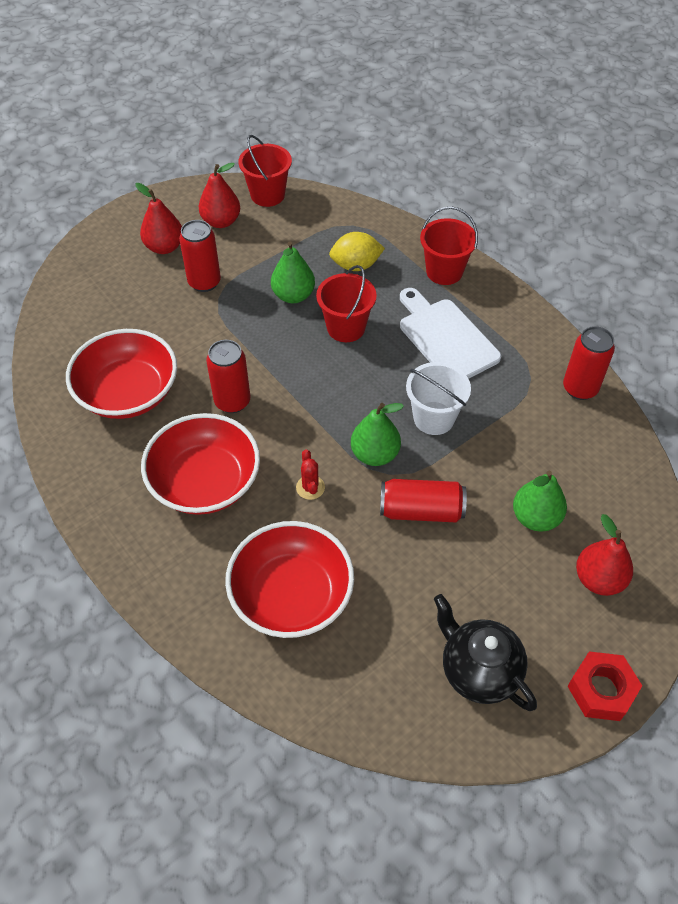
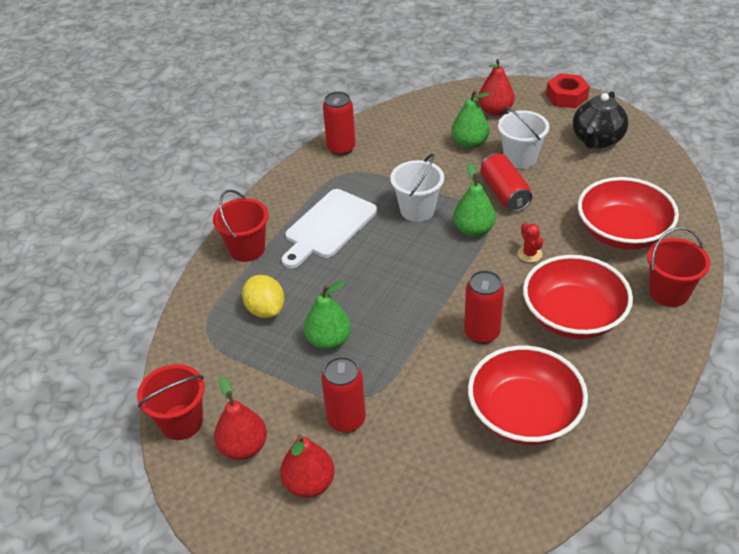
camera: 110 degrees left, 10 degrees down
red cactus [296,449,325,500] -> red cactus turned 75 degrees counterclockwise [517,223,543,262]
red bucket [316,265,377,342] -> red bucket moved to [647,227,710,307]
none -> white bucket [498,106,549,169]

